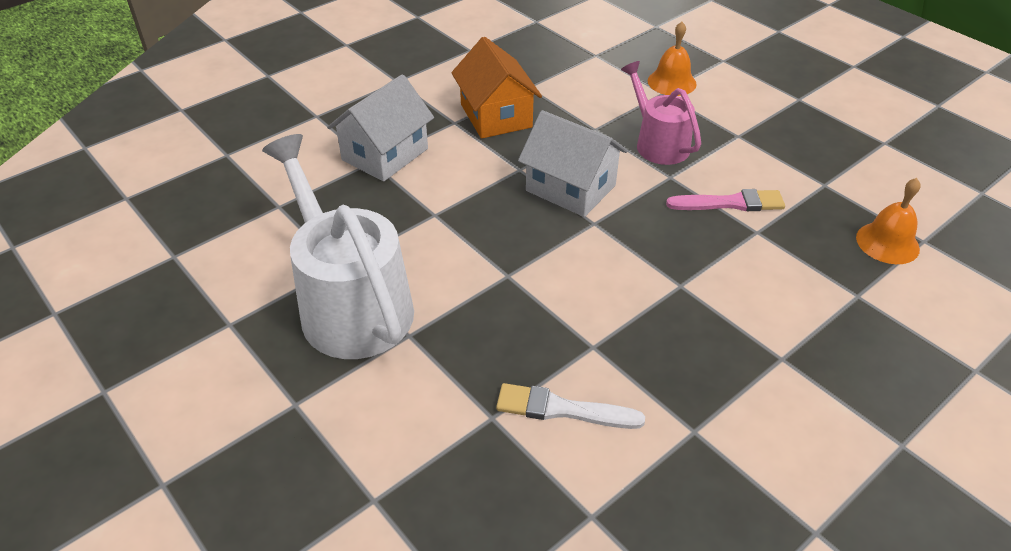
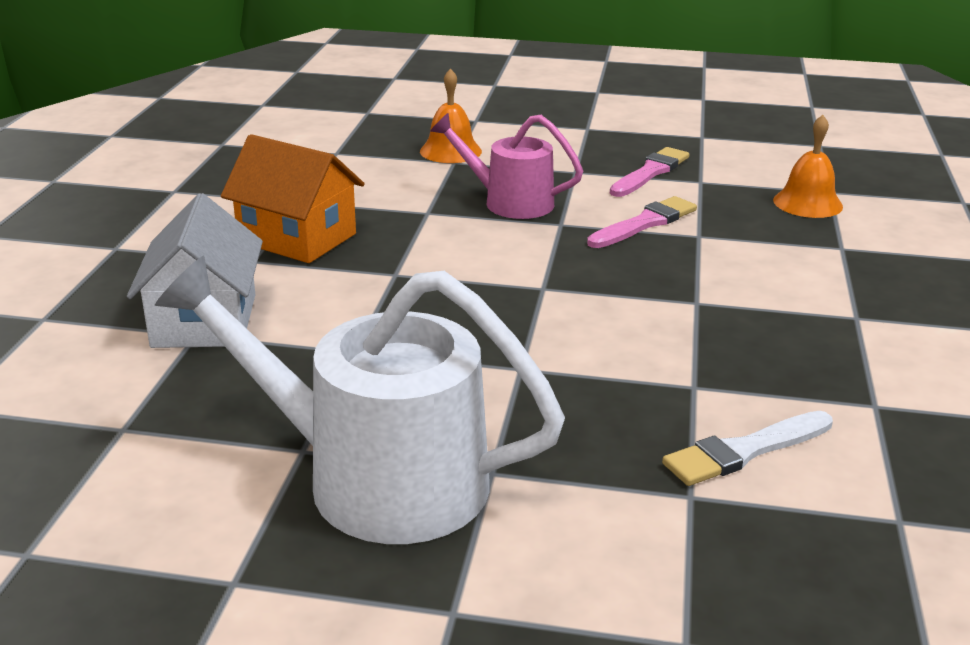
camera: 40 degrees left, 15 degrees down
white house [518,110,628,217] -> none
none -> pink brush [610,147,690,197]

